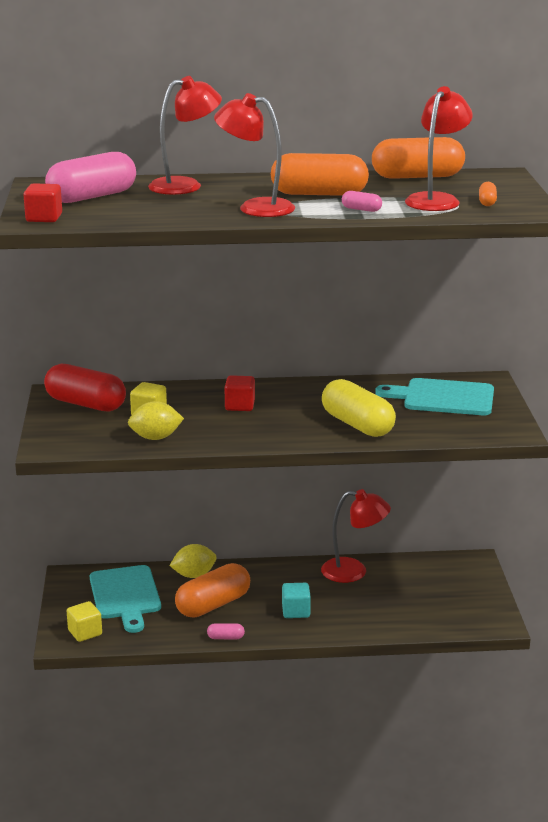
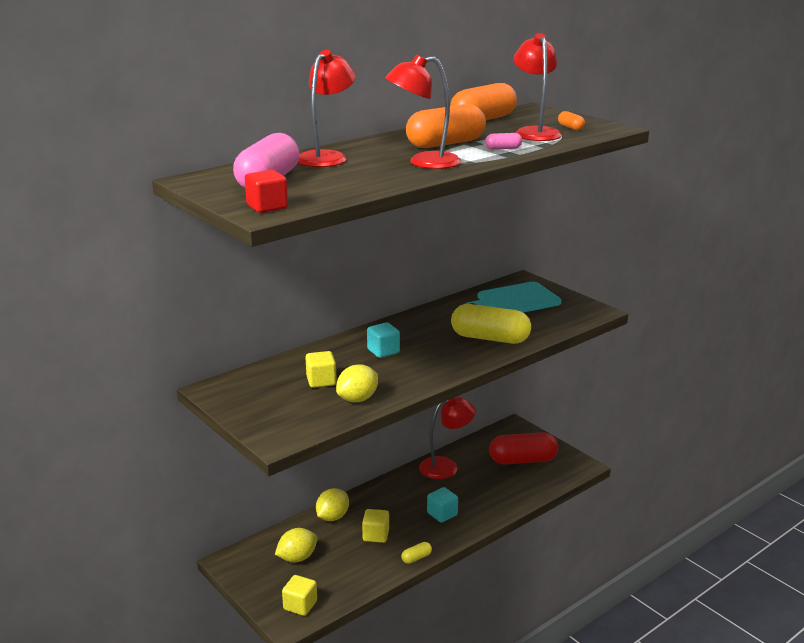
camera: 35 degrees left, 0 degrees up
red capsule [44,364,126,412] -> red capsule moved to [489,432,559,464]
turquoise cutting board [90,565,161,633] -> yellow lemon [275,528,317,562]
orange capsule [175,563,250,617] -> yellow cube [362,509,389,543]
pink capsule [207,623,245,639] -> yellow capsule [401,542,432,564]
red cube [225,375,255,411] -> turquoise cube [367,322,400,358]

